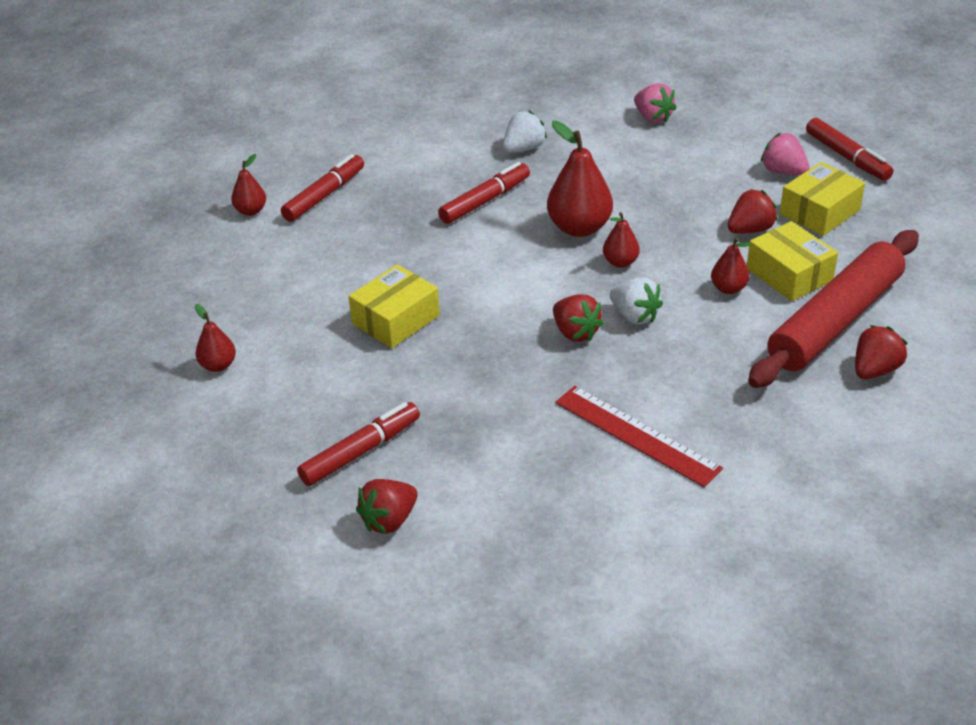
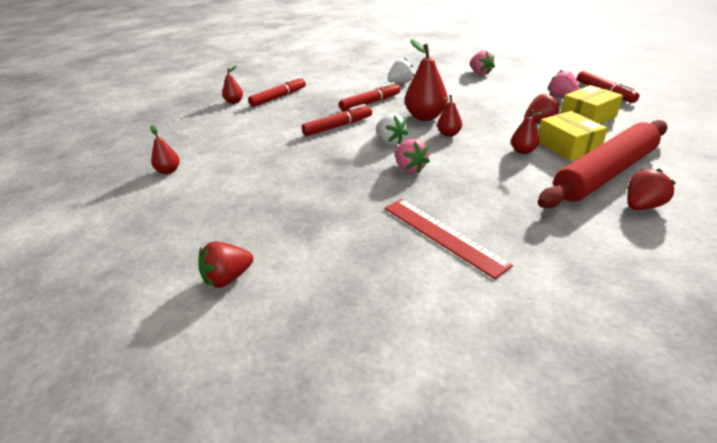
camera: 10 degrees right, 5 degrees down
red marker [297,402,420,486] -> red marker moved to [302,104,372,136]
yellow box [348,264,440,348] -> none
red strawberry [553,294,604,342] -> pink strawberry [395,139,430,173]
white strawberry [610,278,663,325] -> white strawberry moved to [376,114,408,145]

